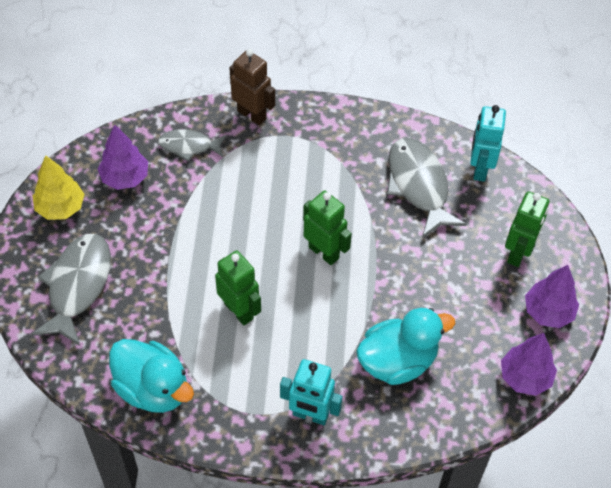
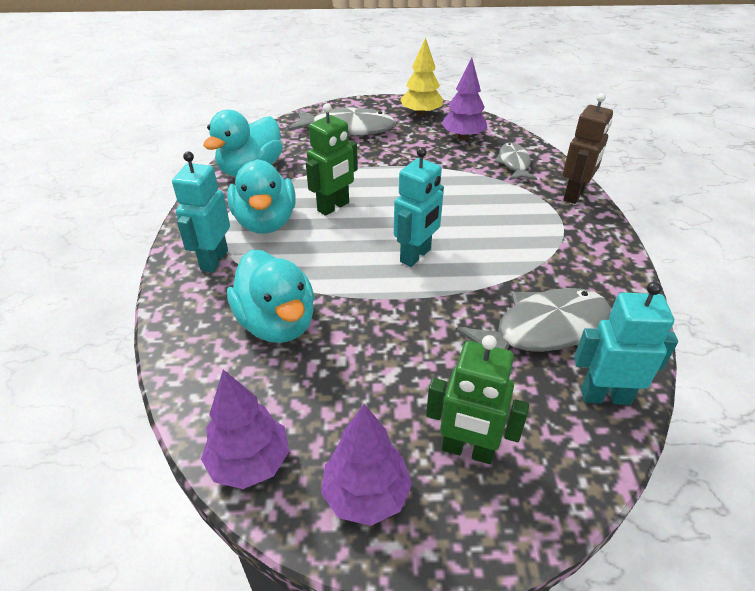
camera: 85 degrees right, 15 degrees down
green robot [303,191,352,265] -> turquoise robot [394,147,444,267]
none -> turquoise duck [227,159,296,234]

